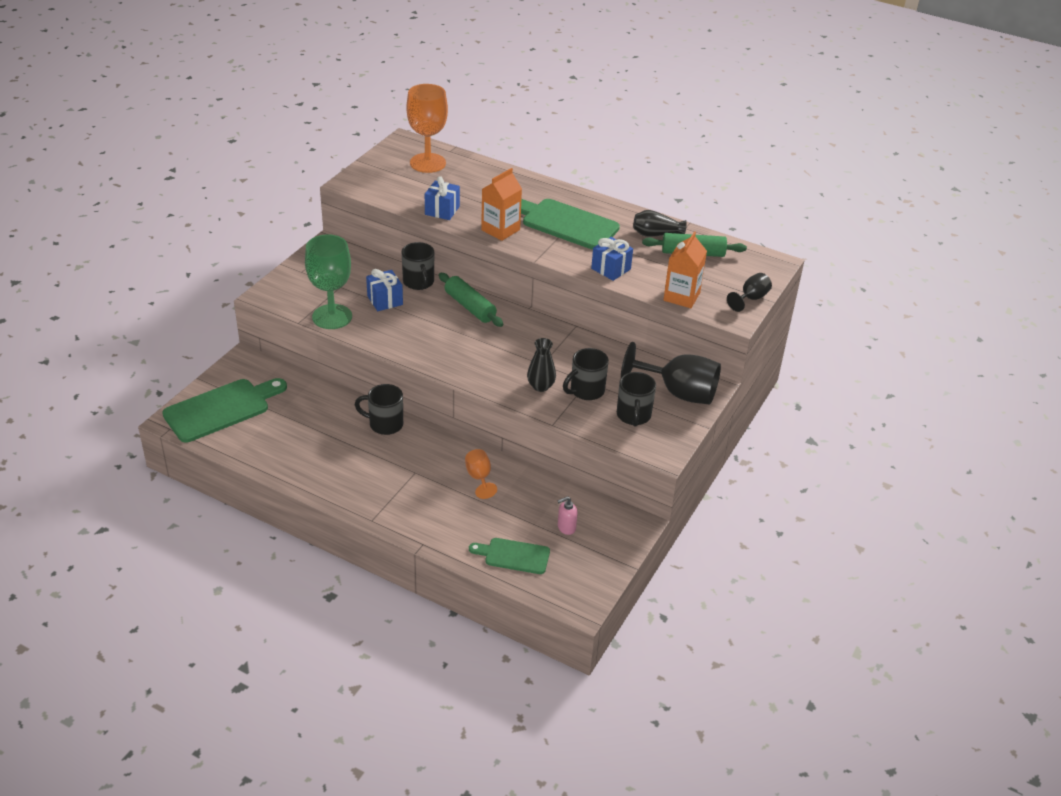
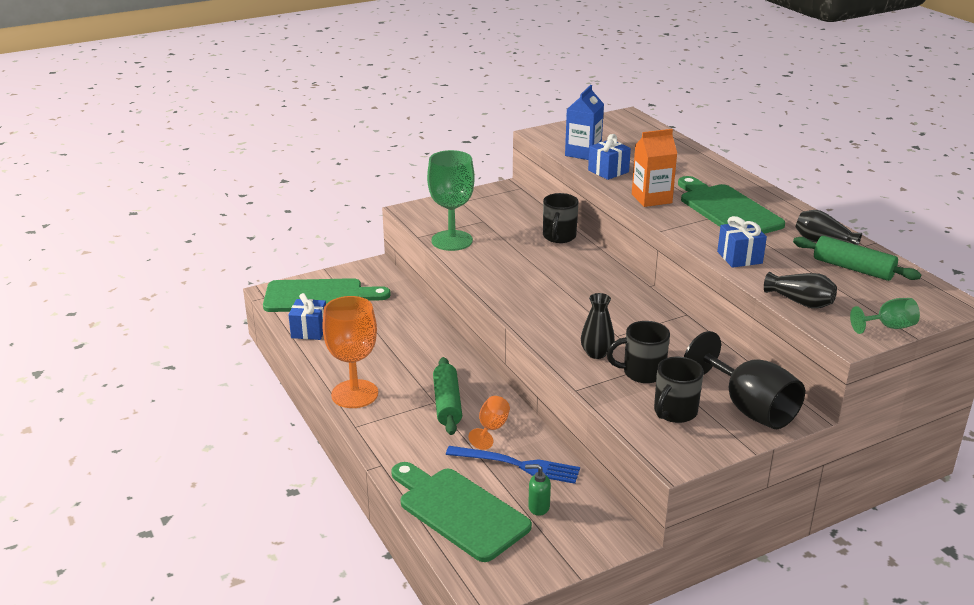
camera: 35 degrees right, 10 degrees down
black mug [355,384,403,435] -> none
blue gift [366,269,403,311] -> blue gift moved to [289,293,326,340]
orange goblet [406,84,448,173] -> orange goblet moved to [322,296,378,408]
green rolling pin [439,273,504,327] -> green rolling pin moved to [433,357,462,435]
green cutting board [469,538,550,574] -> green cutting board [391,462,532,562], size x1.72
pink soap dispenser [558,496,578,535] -> green soap dispenser [525,464,551,516]
orange carton [664,231,707,308] -> black vase [764,272,837,309]
black goblet [727,273,772,312] -> green goblet [850,298,920,334]
none -> blue fork [446,446,580,484]
none -> blue carton [565,85,604,160]

